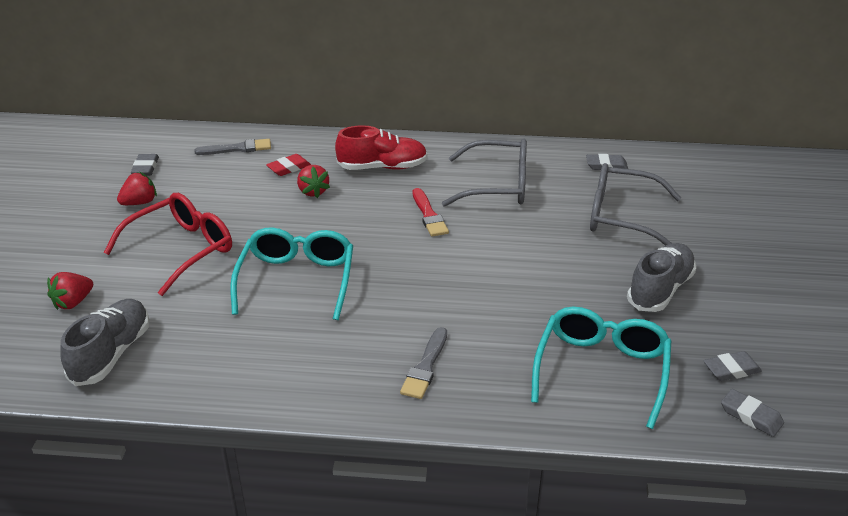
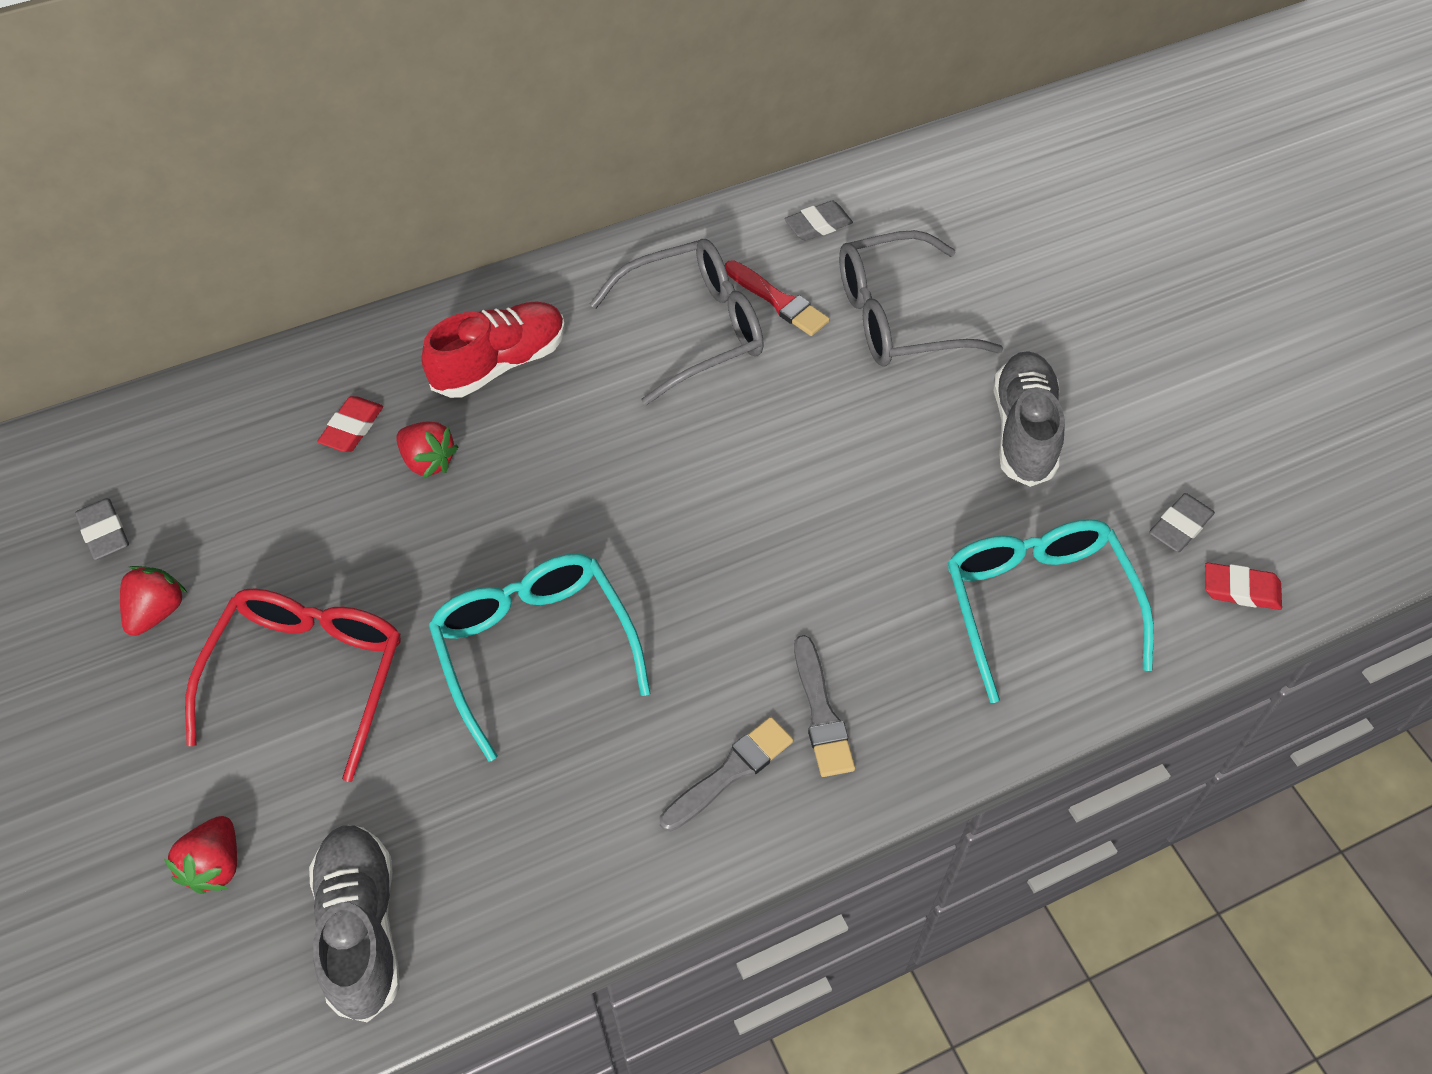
camera: 30 degrees left, 20 degrees up
grey brush [194,139,271,155] -> grey brush moved to [660,717,793,832]
red brush [413,188,449,237] -> red brush moved to [725,260,829,336]
grey eraser [721,389,784,437] -> red eraser [1205,563,1282,610]

